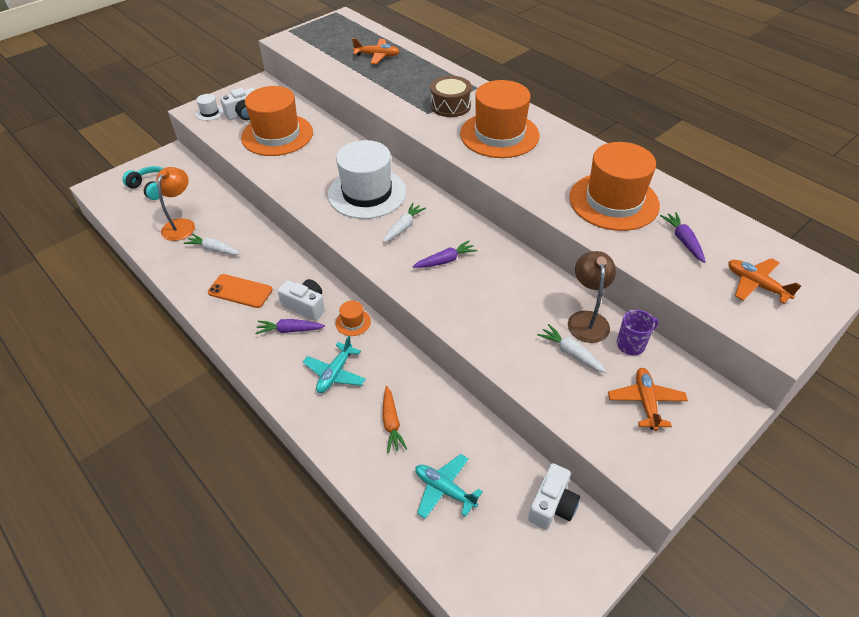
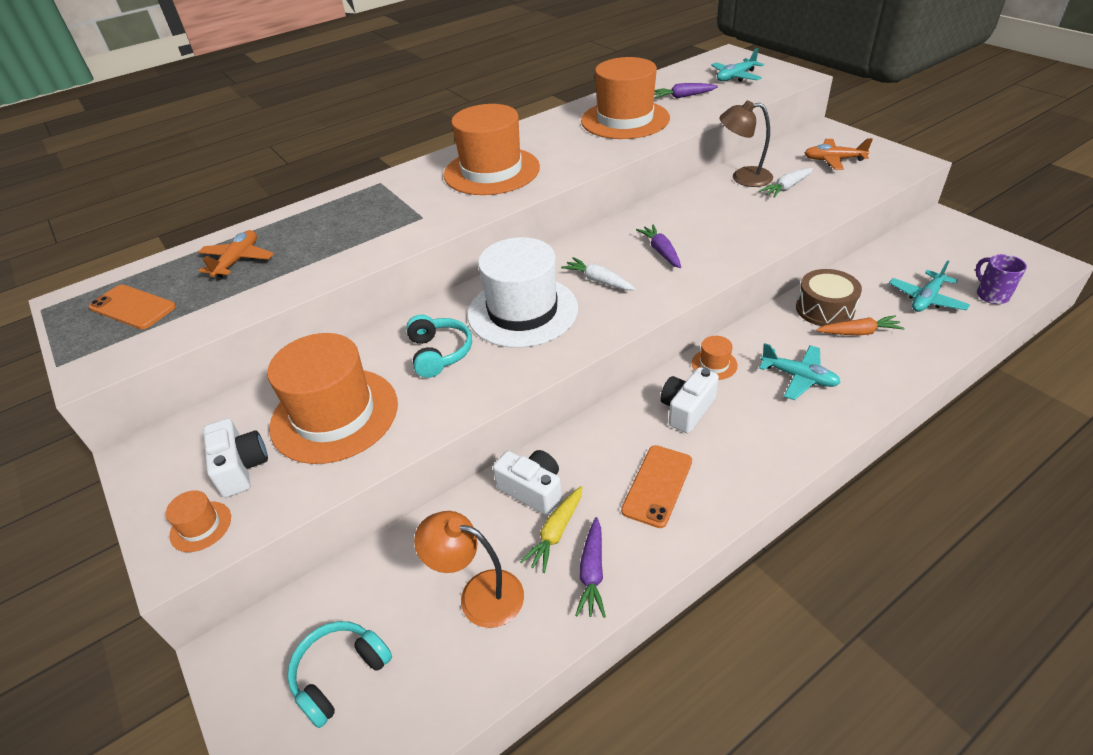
camera: 80 degrees left, 5 degrees down
white carrot [184,234,240,255] -> yellow carrot [520,486,583,573]
white hat [196,94,224,121] -> orange hat [165,490,231,552]
purple carrot [255,319,325,334] -> purple carrot moved to [575,517,606,618]
brown drum [430,76,472,117] -> brown drum moved to [796,269,862,326]
white camera [528,463,580,530] -> white camera moved to [493,450,562,516]
purple mug [617,309,659,355] -> purple mug moved to [976,254,1027,304]
orange plane [728,258,802,304] -> turquoise plane [711,48,764,82]
none -> orange phone [89,285,176,329]
none -> turquoise headphones [406,315,472,378]

